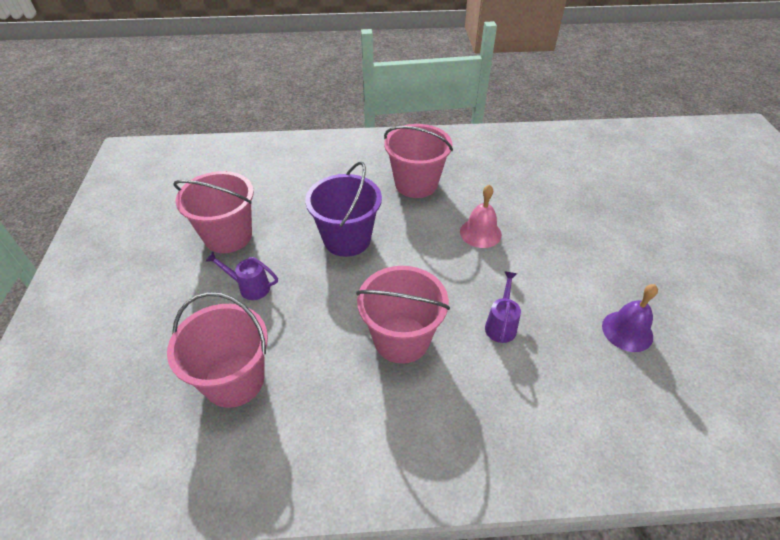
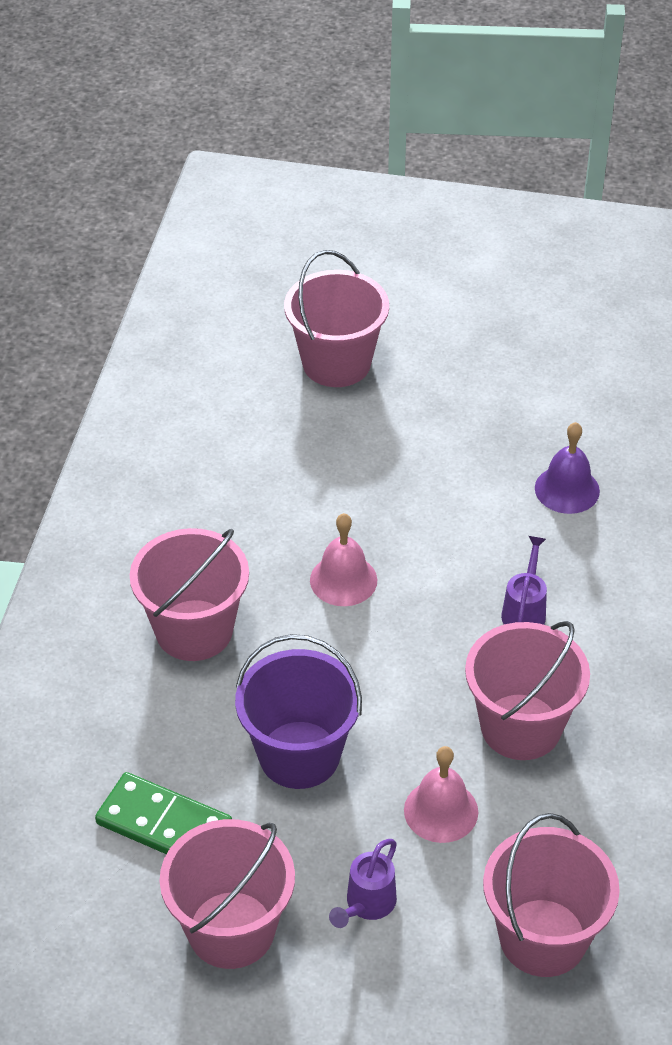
camera: 75 degrees left, 0 degrees up
purple watering can [485,271,521,343] -> purple watering can turned 75 degrees clockwise [501,536,547,625]
none -> green domino [95,772,232,854]
none -> pink bucket [284,250,389,387]
none -> pink bell [404,746,478,843]

